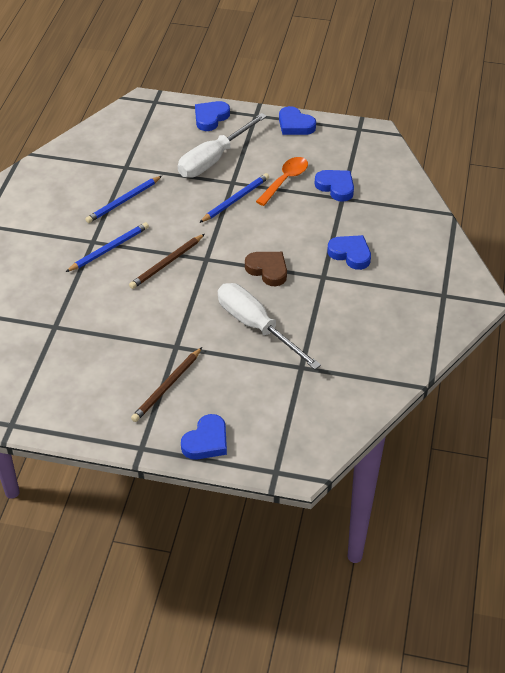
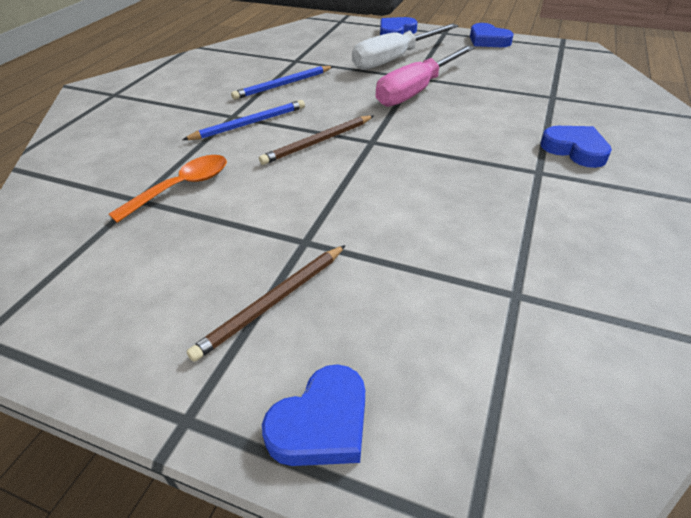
camera: 10 degrees right, 5 degrees down
blue pencil [199,173,269,223] -> pink screwdriver [376,45,475,107]
white screwdriver [218,283,321,370] -> none
brown heart [245,252,287,286] -> none
orange spoon [256,157,308,206] -> orange spoon moved to [109,155,227,223]
blue heart [315,170,354,202] -> none

